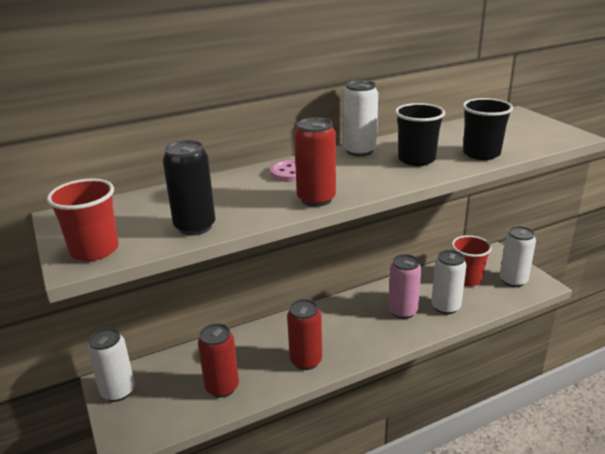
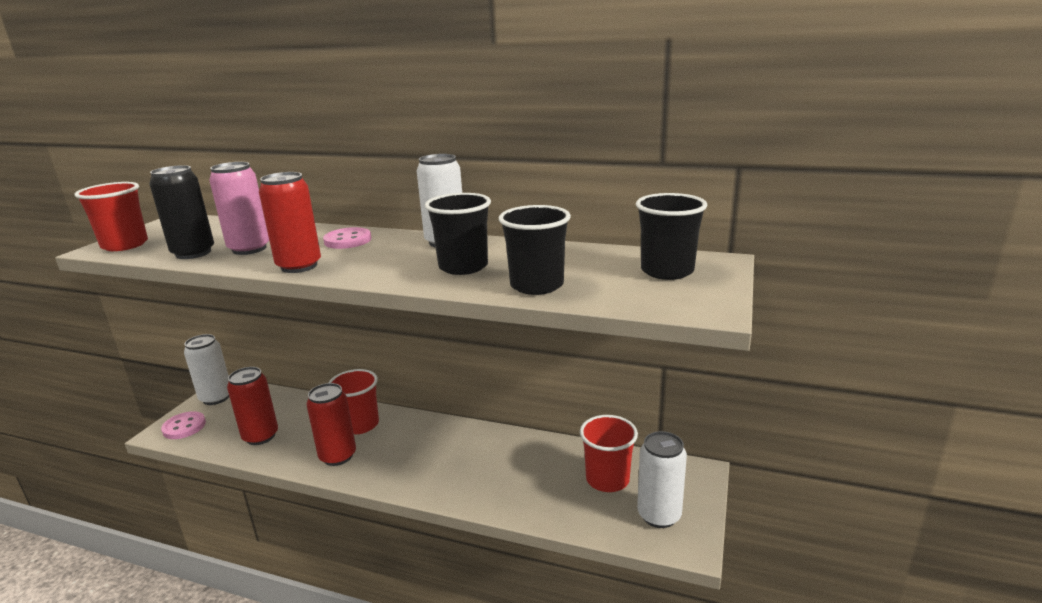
camera: 45 degrees right, 5 degrees down
pink can [388,254,421,319] -> pink can moved to [209,162,269,255]
white can [431,250,466,314] -> none
none -> pink button [161,411,206,439]
none -> red cup [329,369,379,434]
none -> black cup [636,193,708,280]

